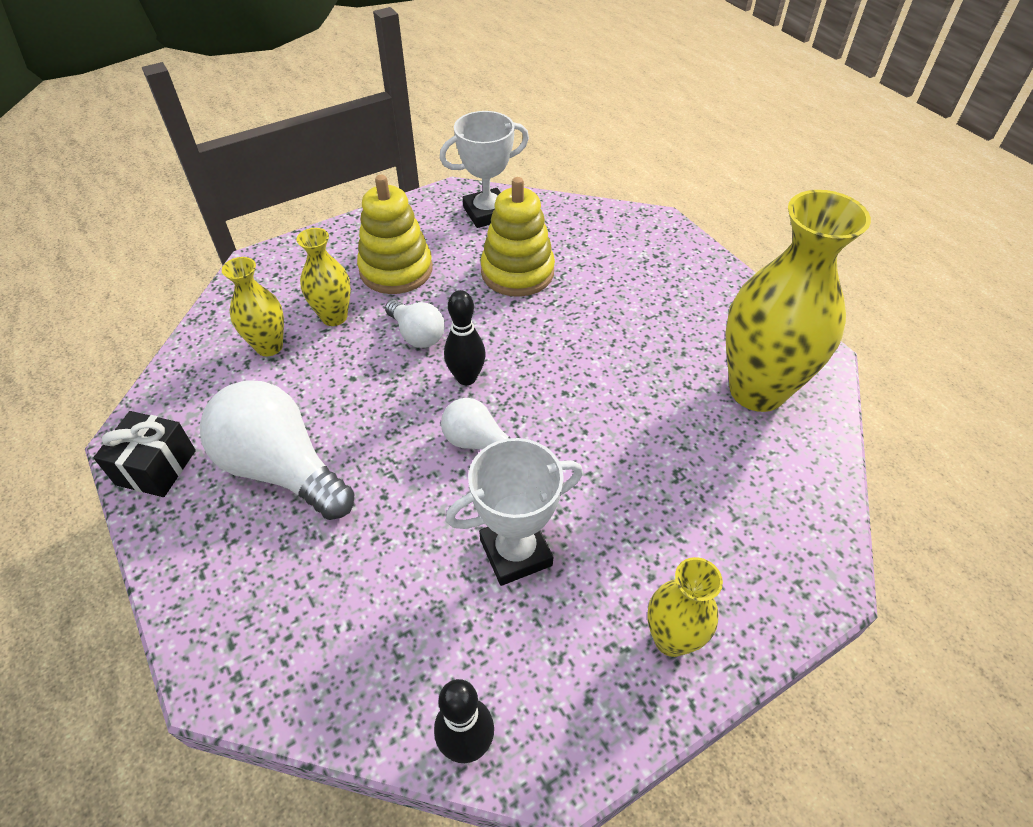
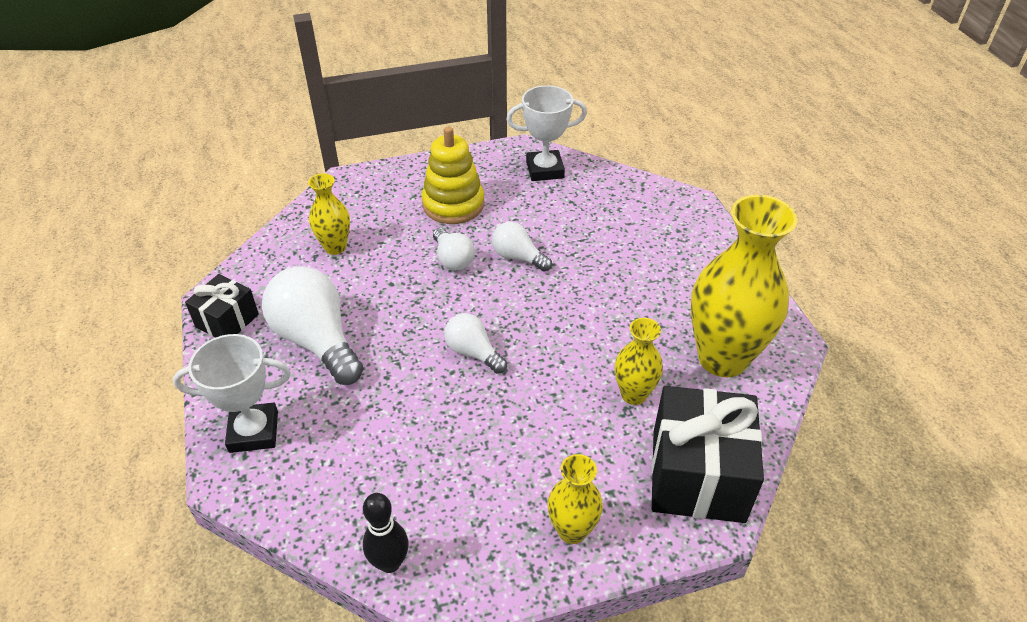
camera: 15 degrees right, 5 degrees down
yellow vase [297,228,351,326] -> yellow vase moved to [615,318,663,405]
black bowling pin [444,290,486,385] -> none
white trophy [446,438,583,586] -> white trophy moved to [173,334,291,453]
yellow stacking toy [481,177,555,297] -> none
none -> white light bulb [492,222,552,271]
none -> black gift [651,386,764,523]

